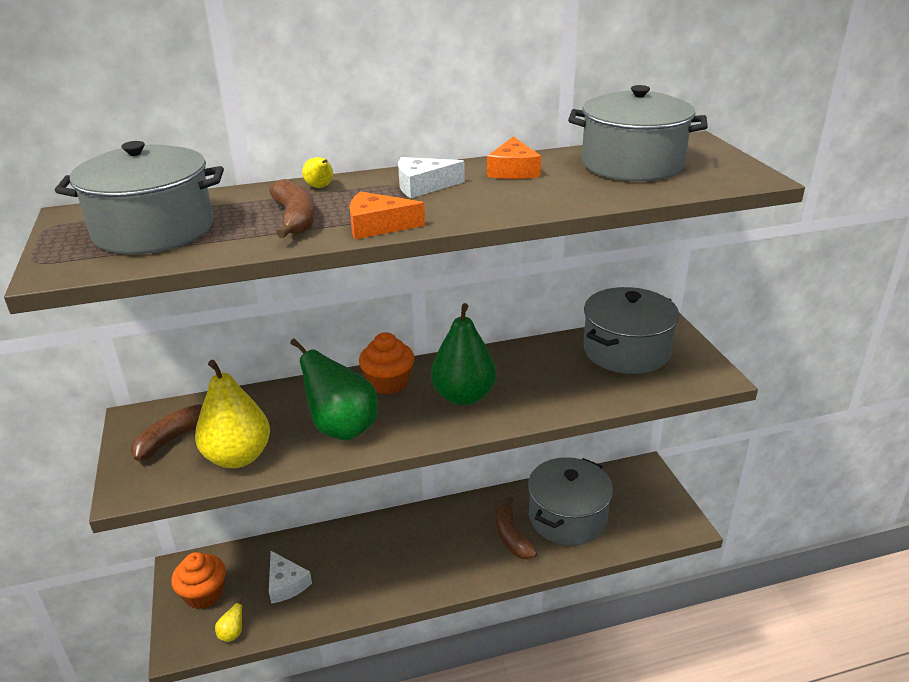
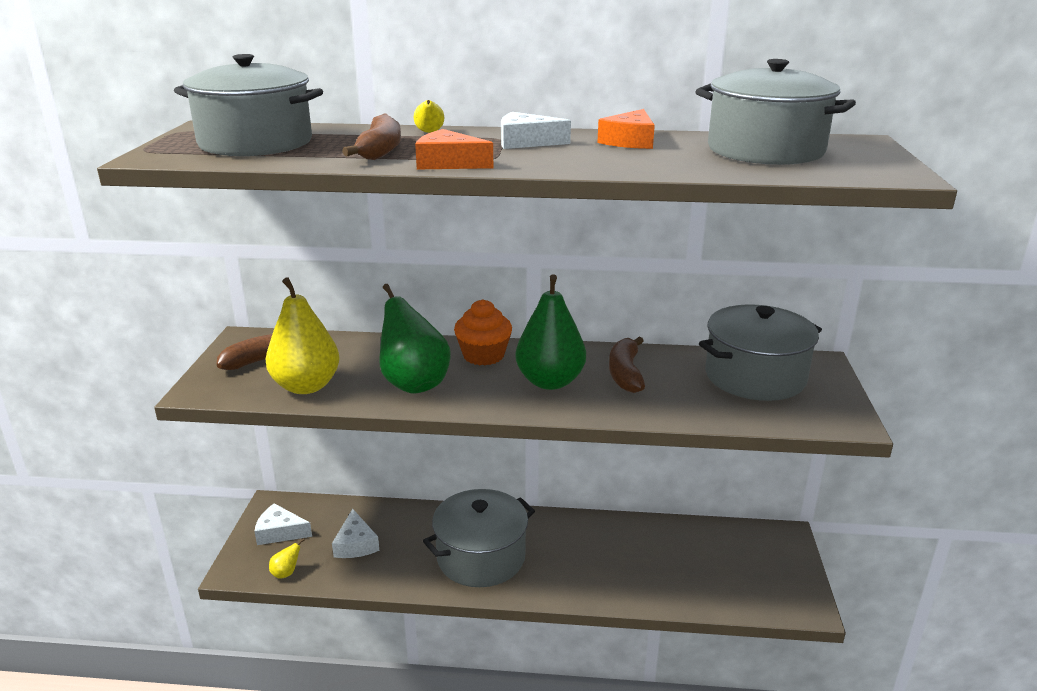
camera: 20 degrees right, 5 degrees down
orange cupcake [171,552,226,609] -> white cheese [254,503,312,545]
brown banana [495,496,537,559] -> brown banana moved to [609,337,645,393]
grey pot [528,457,613,546] -> grey pot moved to [423,489,535,587]

